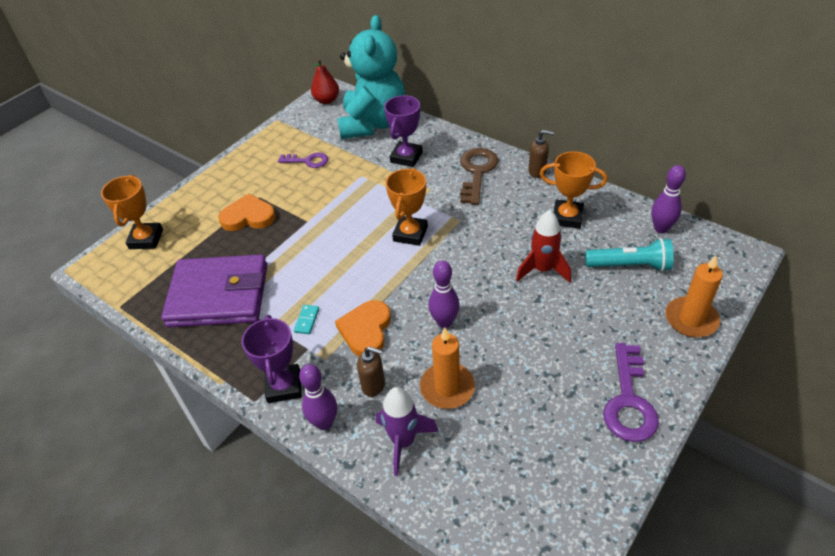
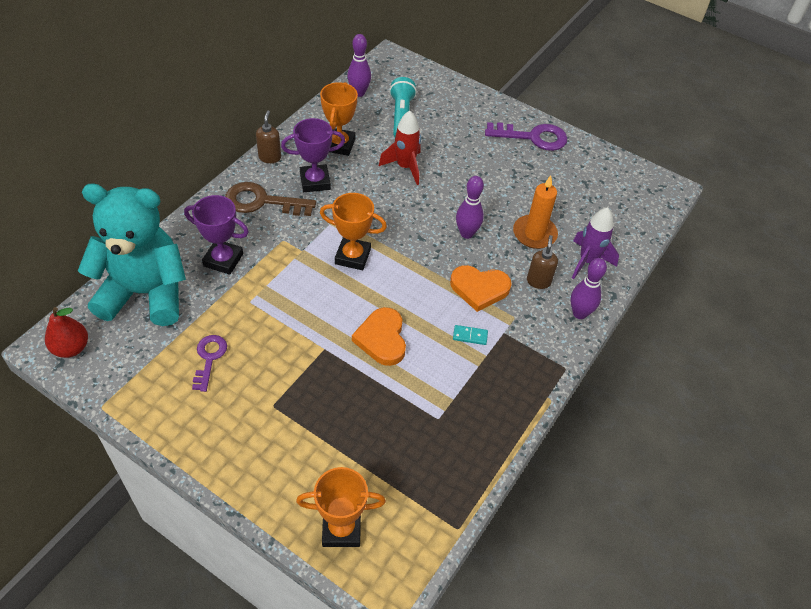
camera: 100 degrees left, 5 degrees up
purple wallet [161,254,268,328] -> none
orange heart [218,193,276,231] -> orange heart moved to [352,307,406,366]
purple trophy [241,315,302,403] -> purple trophy moved to [281,118,345,192]
orange candle [665,255,723,337] -> none

